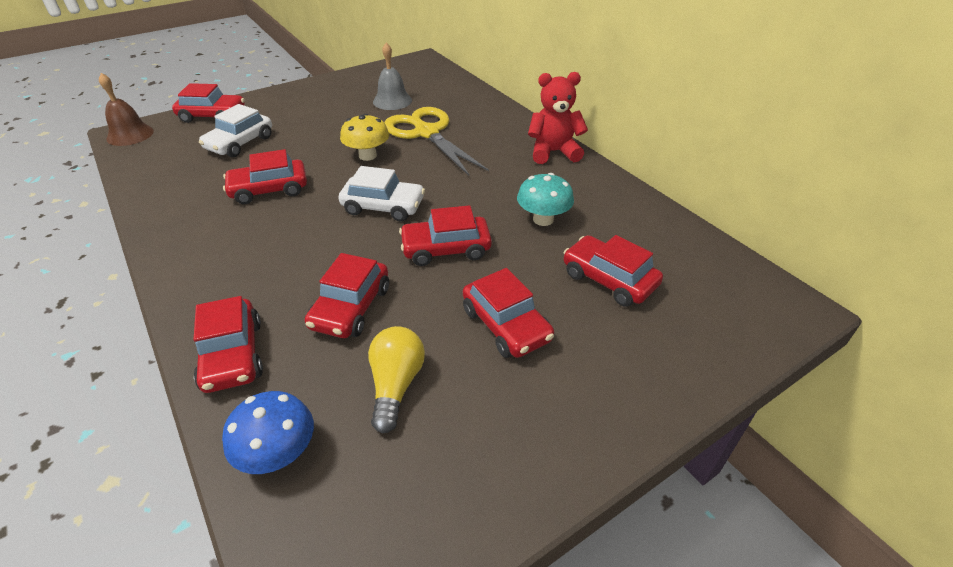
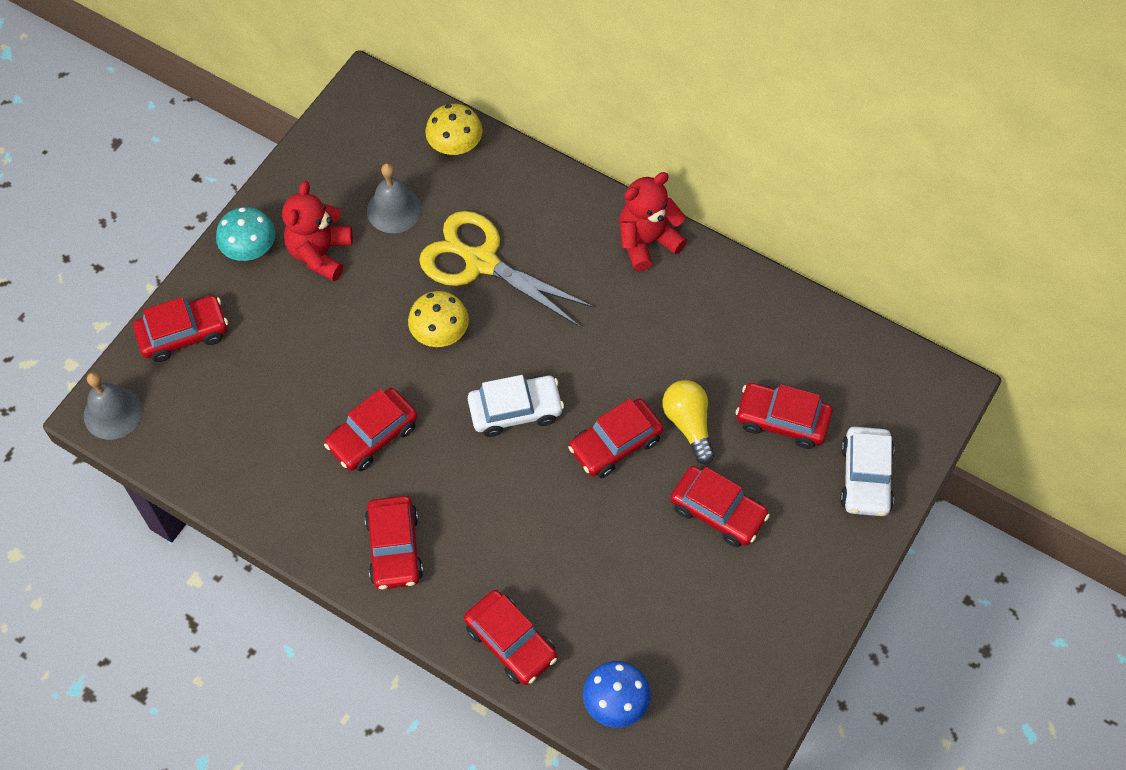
camera: 25 degrees left, 20 degrees up
brown bell [99,73,154,146] -> grey bell [84,372,143,440]
white car [199,104,272,157] -> white car moved to [840,427,894,516]
red car [305,253,389,338] -> red car moved to [365,496,423,590]
yellow light bulb [368,326,425,433] -> yellow light bulb moved to [663,380,715,464]
turquoise mushroom [517,173,574,226] -> turquoise mushroom moved to [216,207,275,261]
none -> red teddy bear [282,181,353,281]
none -> yellow mushroom [425,104,482,155]

